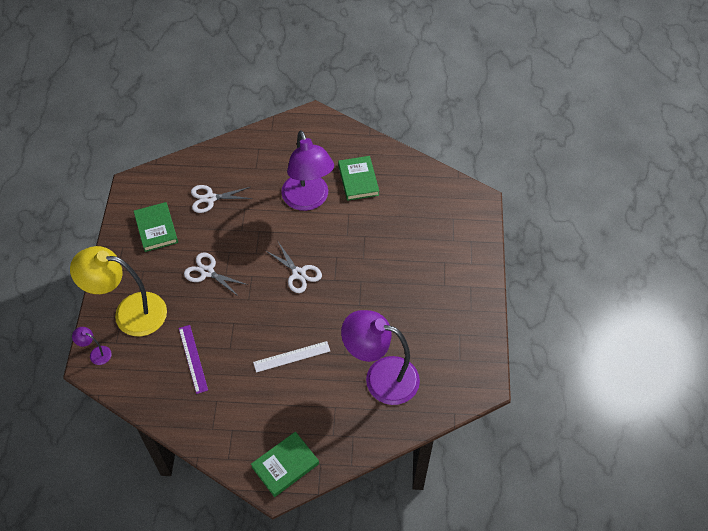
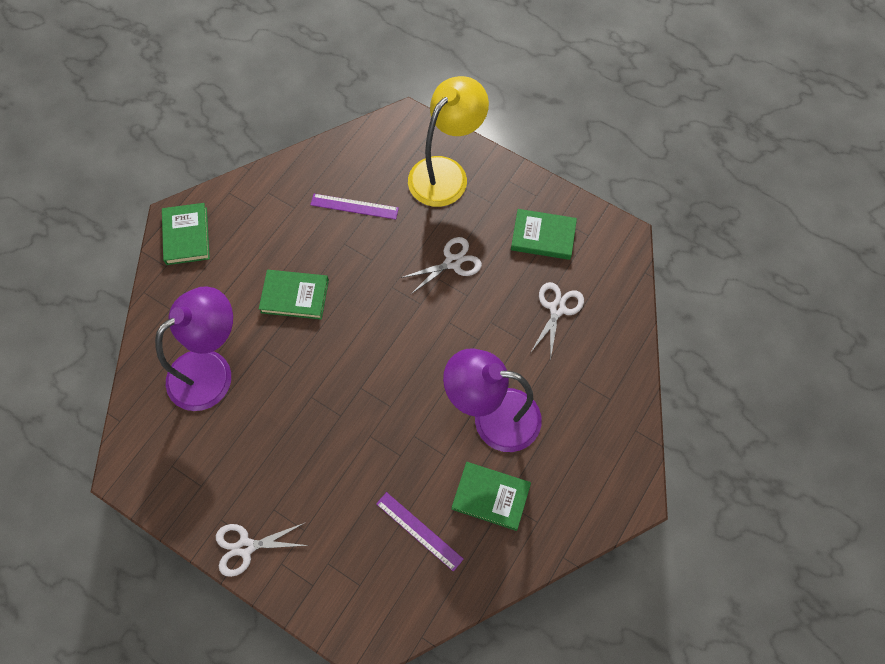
camera: 120 degrees right, 10 degrees up
purple lamp [72,327,112,365] -> none
white ruler [253,341,330,373] -> green book [259,270,329,320]
white scissors [265,242,322,293] -> white scissors moved to [216,522,309,577]
none -> purple ruler [376,492,464,572]

